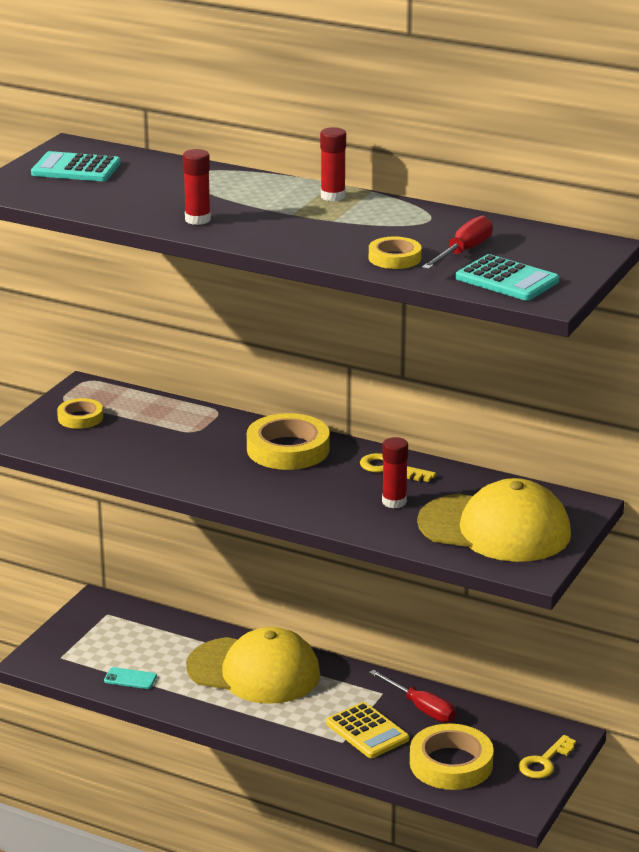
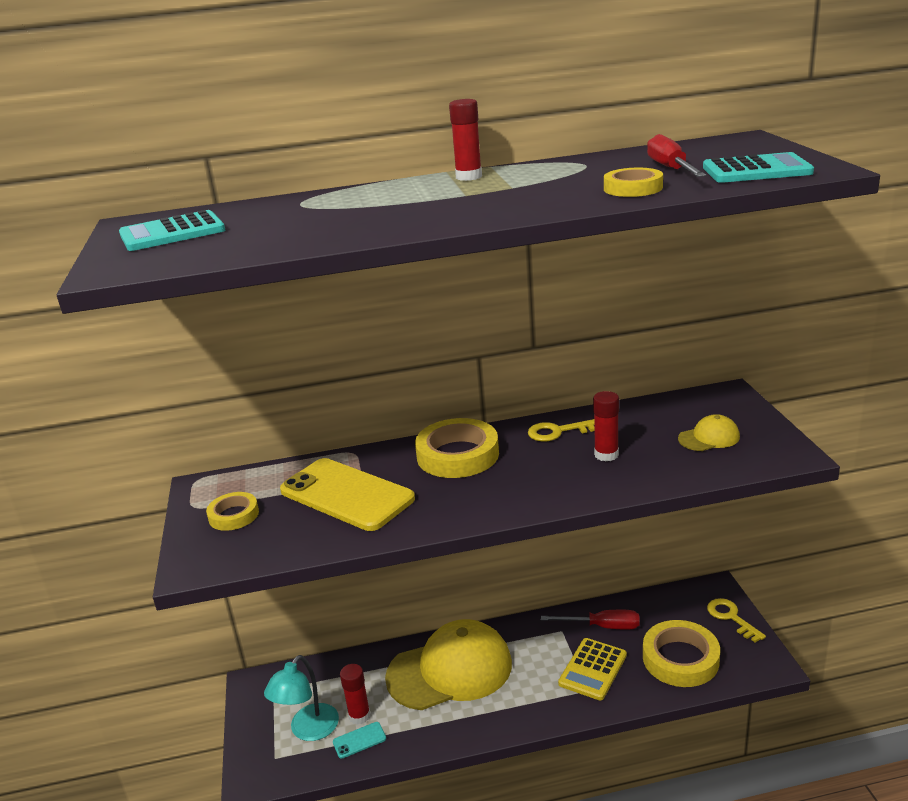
camera: 35 degrees left, 0 degrees up
red glue stick [183,149,211,225] -> red glue stick moved to [340,664,370,725]
yellow calculator [326,702,409,758] -> yellow calculator turned 105 degrees clockwise [558,638,627,700]
yellow cap [417,478,571,562] -> yellow cap [678,414,740,451], size x0.43
yellow key [519,735,576,779] -> yellow key turned 150 degrees clockwise [707,598,766,643]
none -> turquoise lamp [264,655,339,741]
none -> yellow phone [280,458,415,531]

